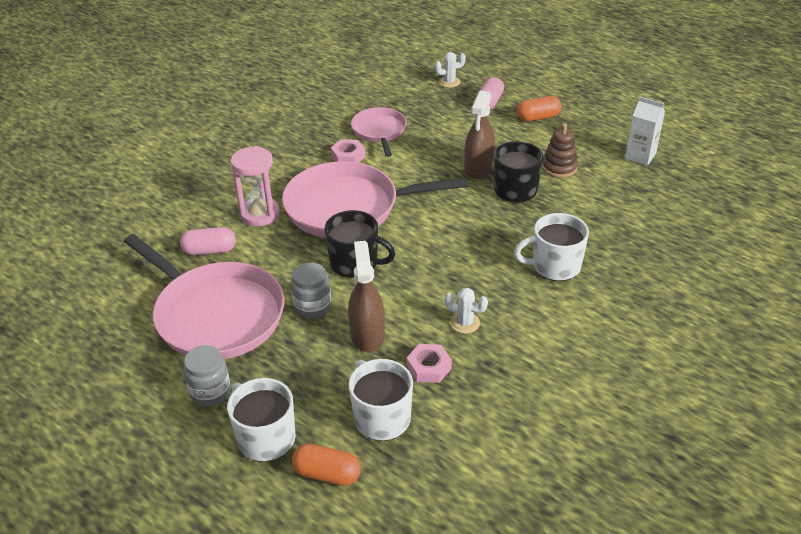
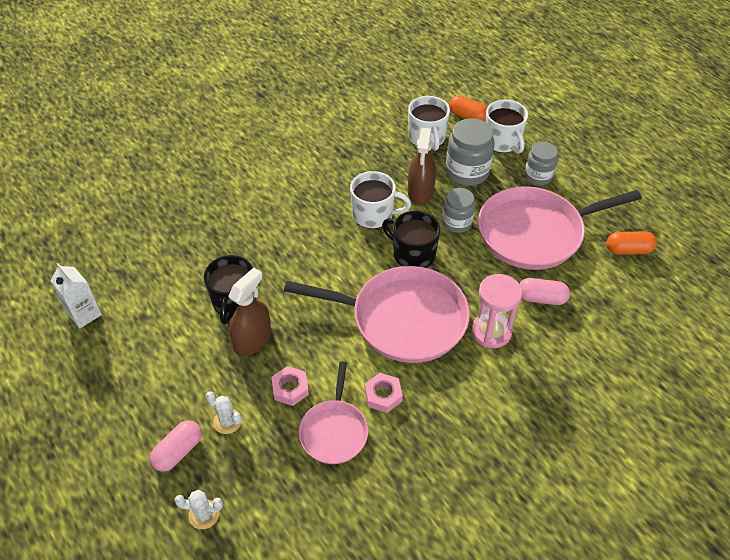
camera: 165 degrees left, 10 degrees up
pink pan [124,234,285,359] -> pink pan turned 75 degrees counterclockwise [478,186,642,270]
pink nut [407,344,452,383] -> pink nut moved to [272,366,309,406]
white cactus [445,288,488,334] -> white cactus moved to [206,391,242,434]
white mug [514,213,589,281] -> white mug moved to [350,171,411,229]
orange capsule [517,96,562,122] -> orange capsule moved to [606,231,657,255]
brown stacking toy [542,123,578,178] -> none
none -> grey jar [446,118,494,186]

